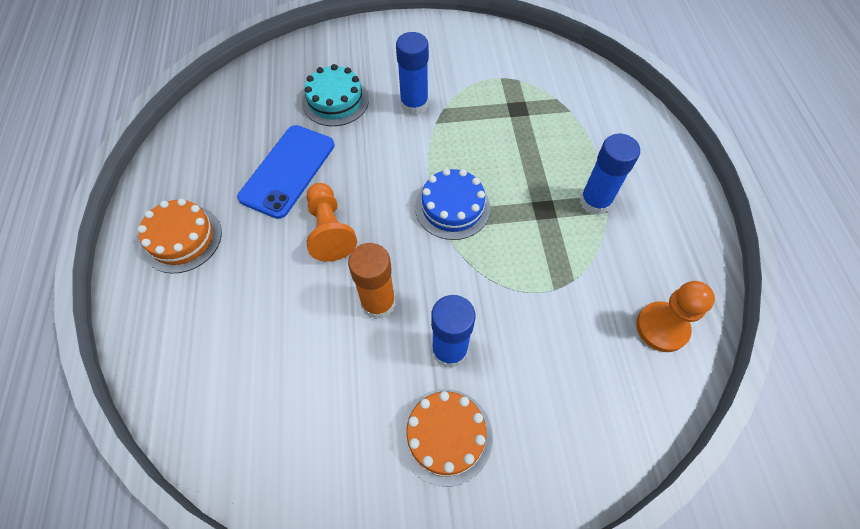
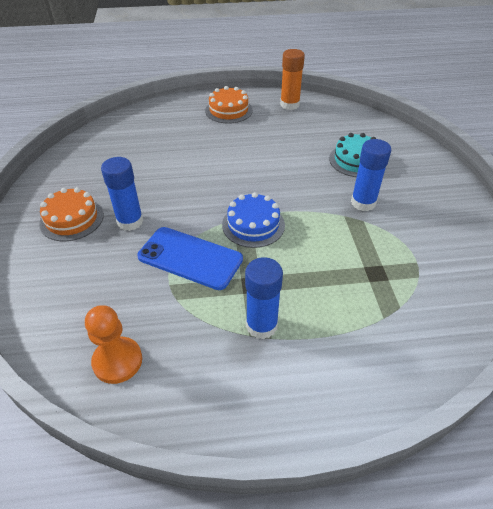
camera: 90 degrees right, 15 degrees down
blue phone [237,125,335,219] -> blue phone moved to [137,227,243,290]
orange pawn [307,183,357,262] -> none
orange glue stick [348,243,396,319] -> orange glue stick moved to [280,49,305,110]

